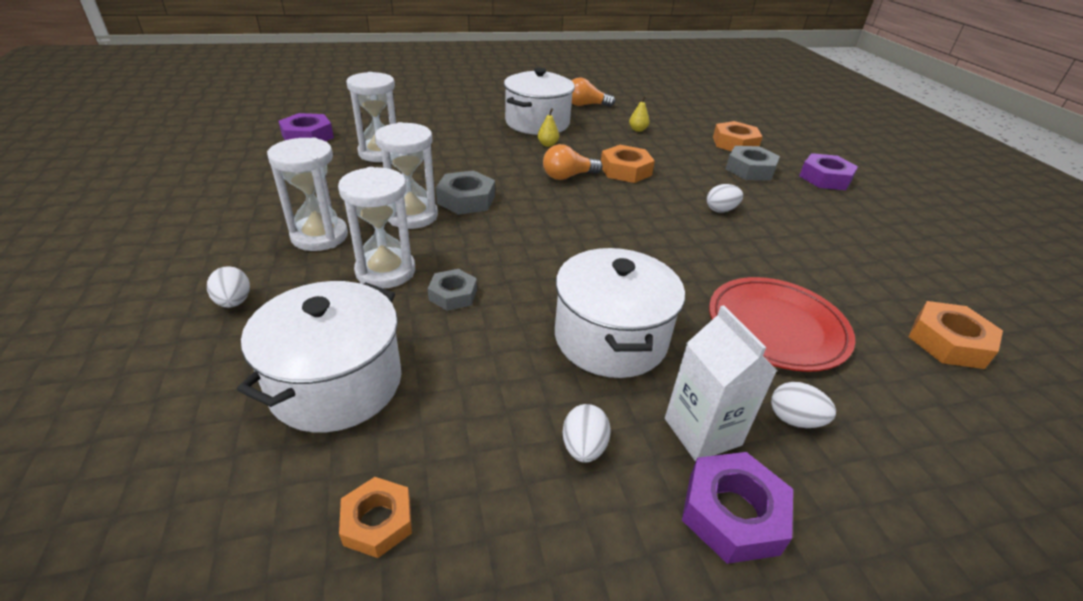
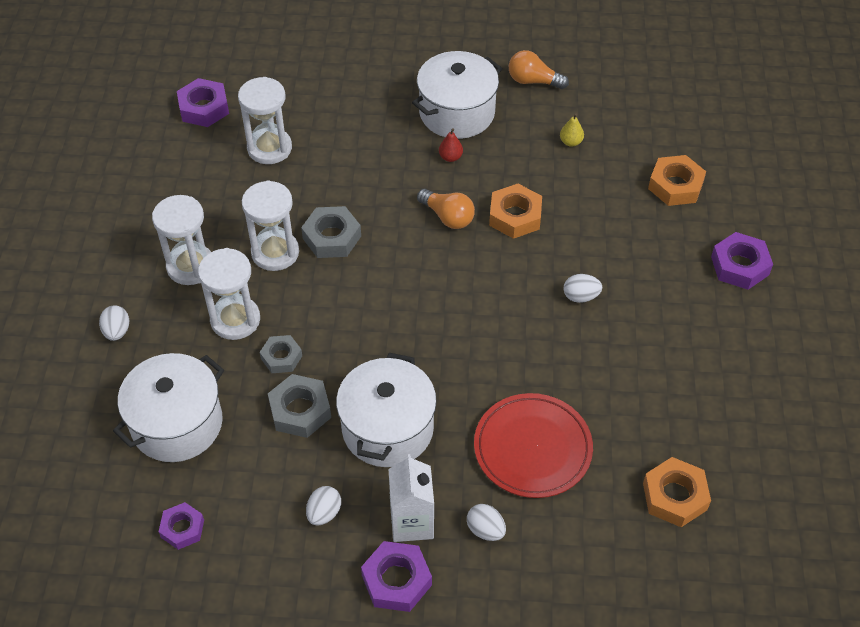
camera: 20 degrees right, 15 degrees up
orange nut [339,477,412,558] -> purple nut [159,502,204,550]
yellow pear [538,108,559,147] -> red pear [439,128,463,162]
orange light bulb [543,144,602,180] -> orange light bulb turned 135 degrees counterclockwise [417,189,475,229]
grey nut [726,146,780,181] -> grey nut moved to [268,374,331,438]

